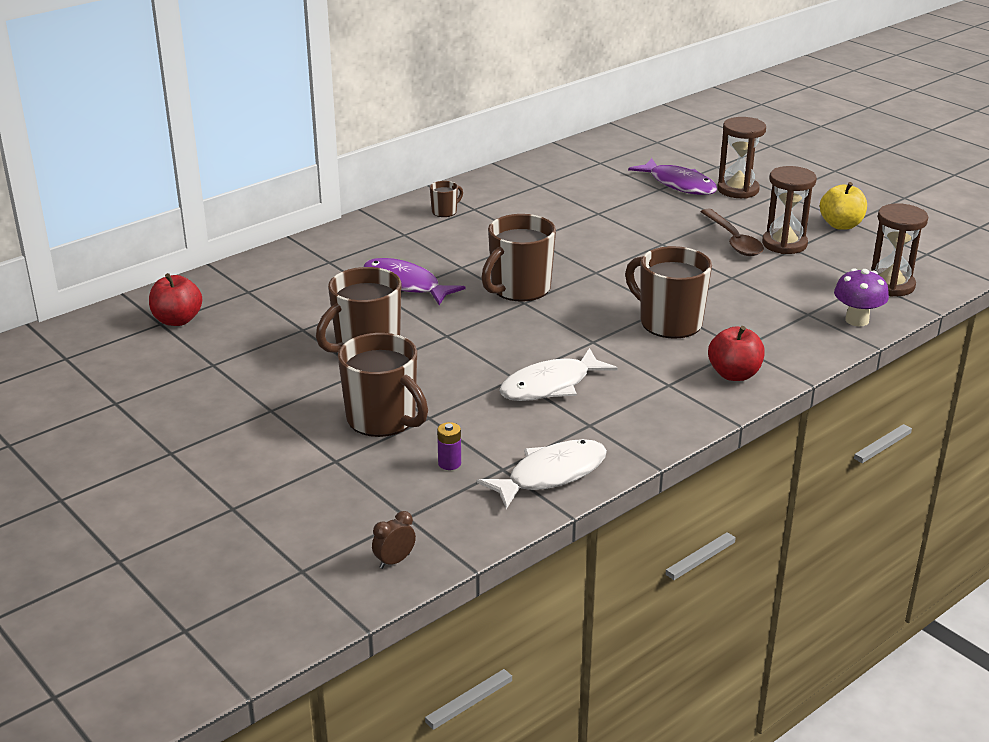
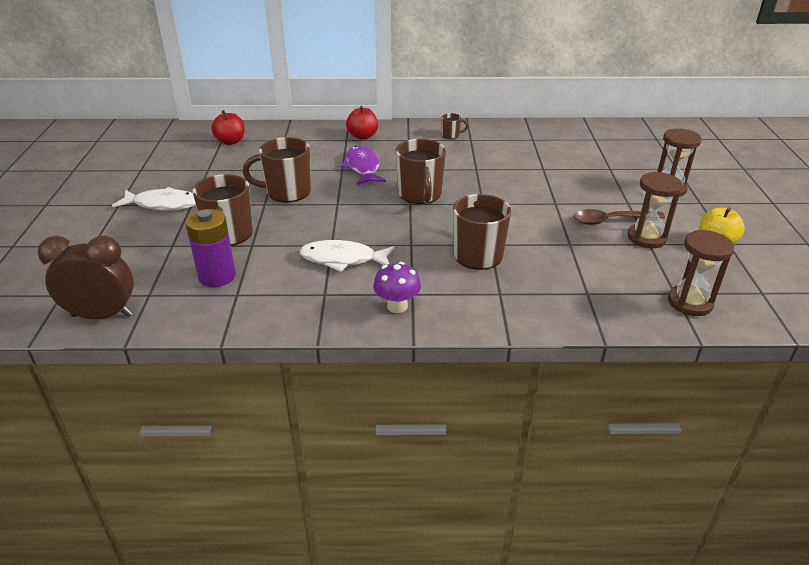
camera: 40 degrees right, 5 degrees up
brown clock [372,511,416,569] -> brown clock [38,236,134,319], size x2.43
purple battery [437,422,461,470] -> purple battery [185,209,236,287], size x2.24
white fish [477,439,607,509] -> white fish moved to [112,187,196,210]
brown mug [481,214,556,301] -> brown mug turned 90 degrees counterclockwise [396,139,446,204]
purple fish [628,158,718,195] -> none
brown spoon [701,209,764,256] -> brown spoon turned 60 degrees clockwise [573,209,665,225]
red apple [708,326,765,381] -> red apple moved to [346,106,378,140]
purple mushroom [834,268,889,326] -> purple mushroom moved to [373,262,421,313]

